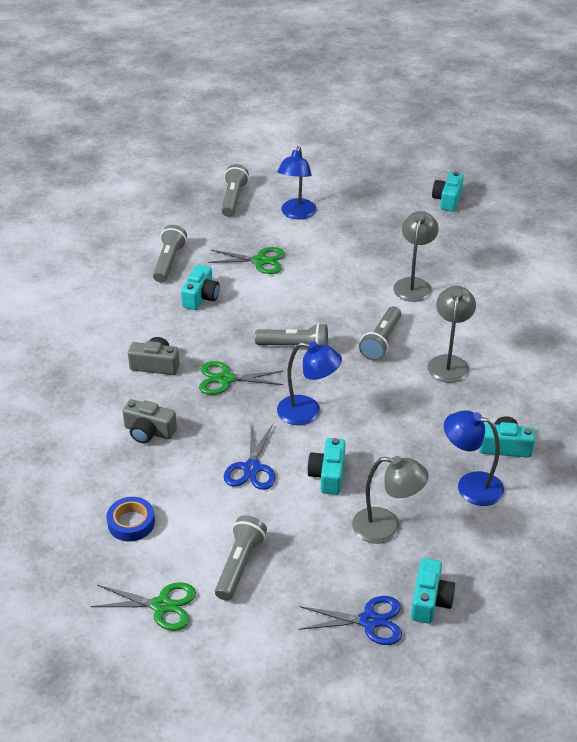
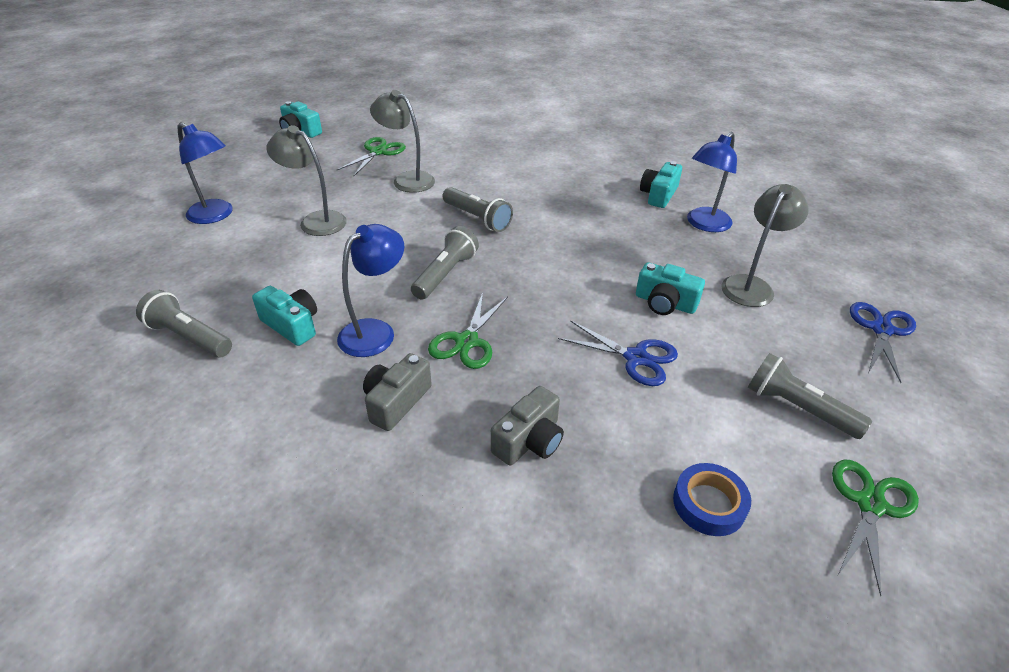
camera: 70 degrees left, 0 degrees up
green scissors [208,247,285,274] -> green scissors moved to [337,137,406,176]
grey flashlight [221,164,249,217] -> none
blue lamp [277,342,342,425] -> blue lamp moved to [337,224,405,357]
turquoise camera [411,558,455,624] -> none
grey lamp [428,286,476,383] -> grey lamp moved to [267,125,347,236]

